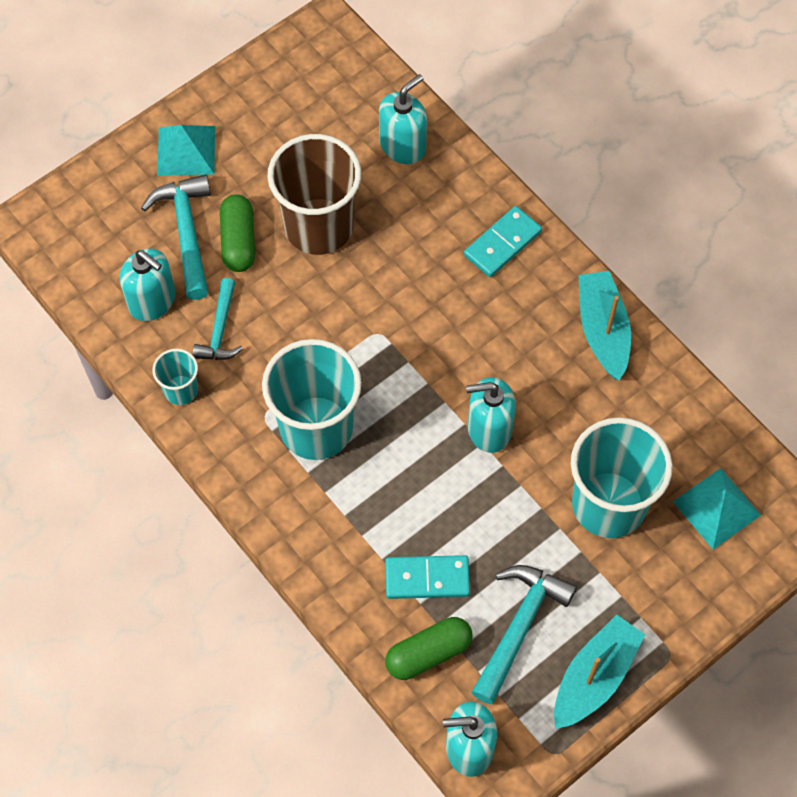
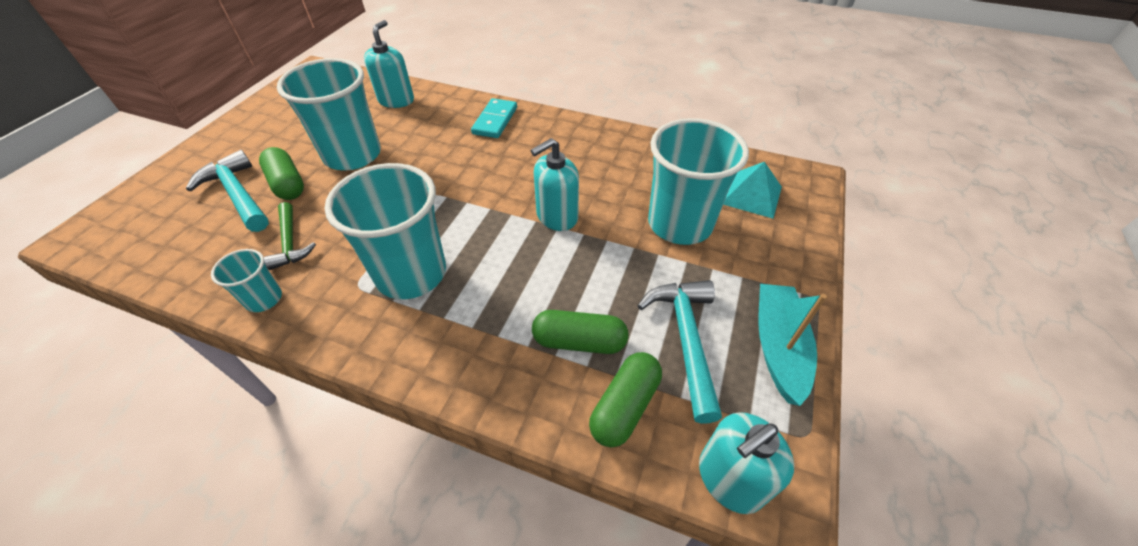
camera: 30 degrees left, 15 degrees down
turquoise soap dispenser [120,249,176,321] -> none
turquoise pyramid [157,125,215,176] -> none
turquoise hammer [193,278,243,360] -> green hammer [264,202,316,270]
brown cup [268,134,361,255] -> turquoise cup [277,58,381,170]
turquoise domino [385,555,470,599] -> green capsule [532,310,629,354]
turquoise boat [579,271,631,380] -> none

